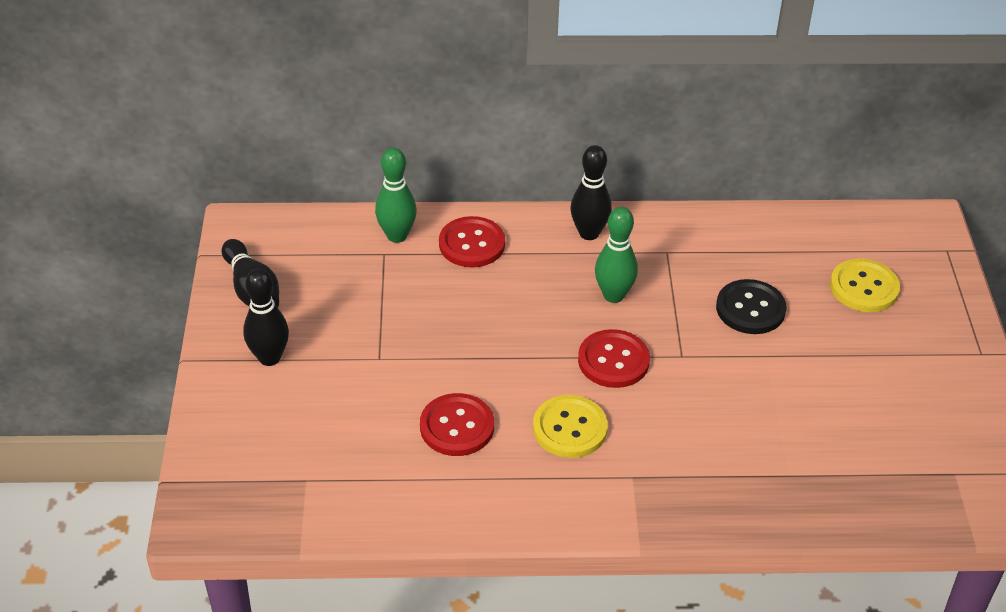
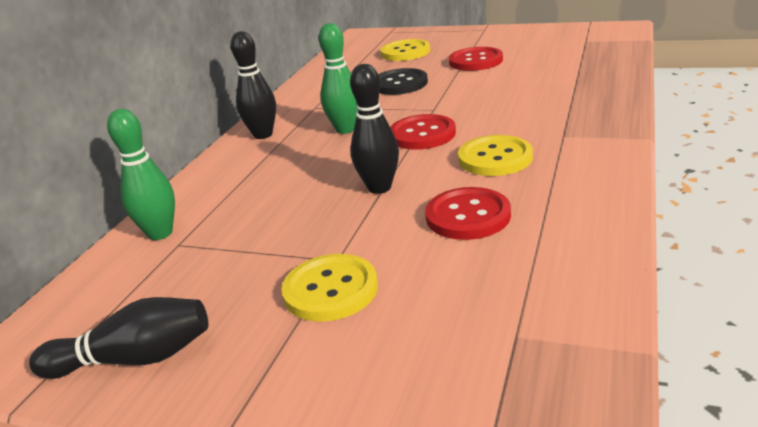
camera: 65 degrees left, 15 degrees down
black bowling pin [243,268,289,366] -> black bowling pin moved to [350,64,399,194]
red button [439,216,505,267] -> red button moved to [449,47,503,71]
none -> yellow button [282,254,378,322]

